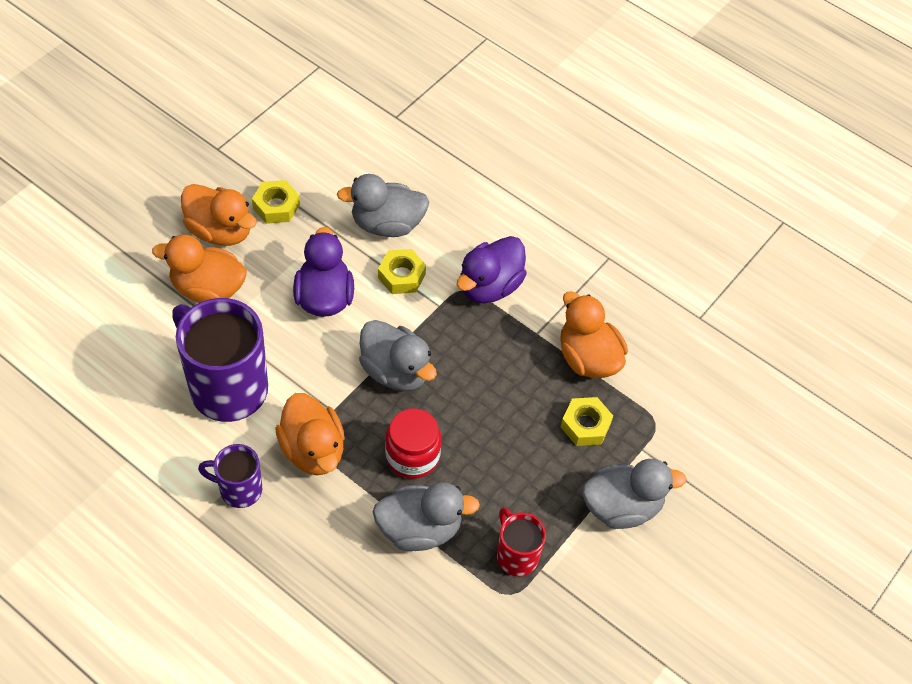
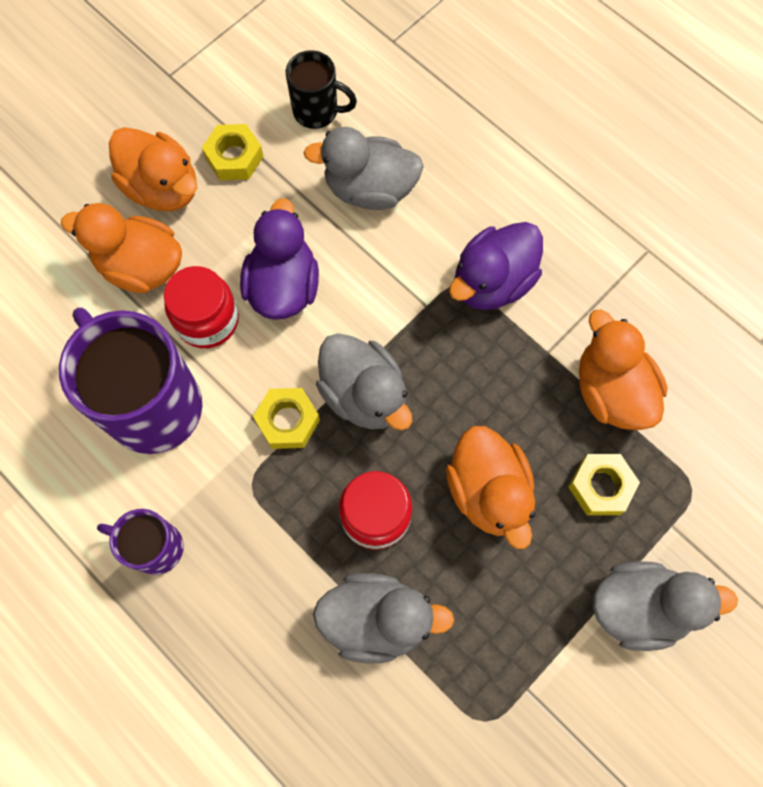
camera: 10 degrees right, 15 degrees up
orange duck [275,393,345,475] -> orange duck moved to [446,426,535,549]
yellow nut [378,249,426,294] -> yellow nut moved to [253,388,320,449]
red mug [497,507,546,577] -> none
none -> red jar [164,266,239,348]
none -> black mug [286,50,357,129]

